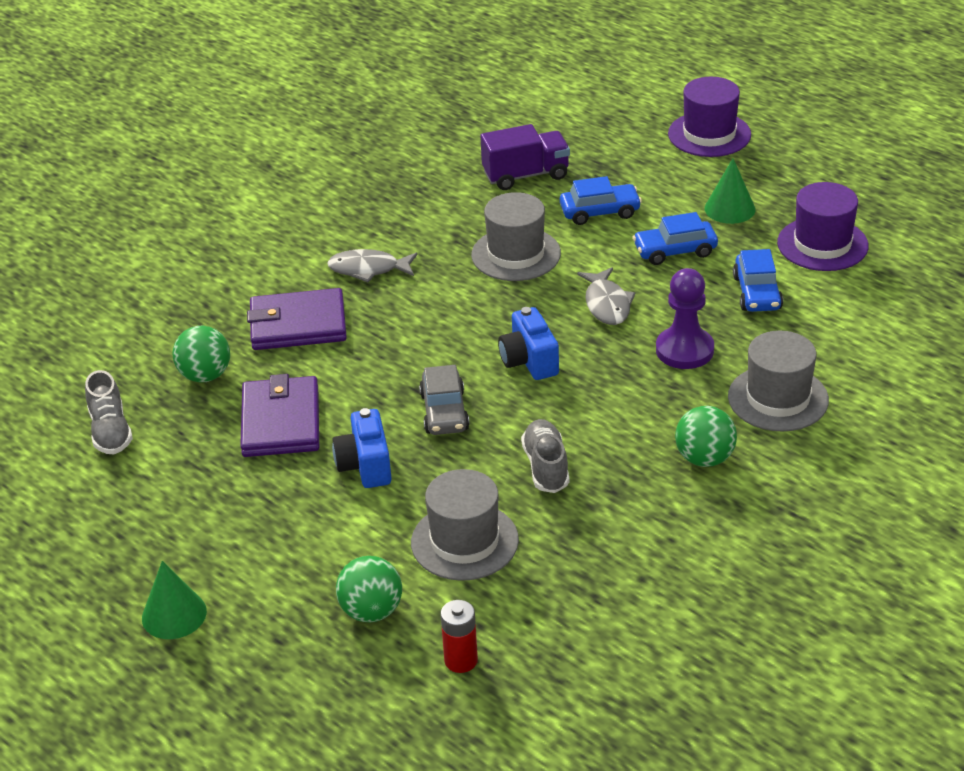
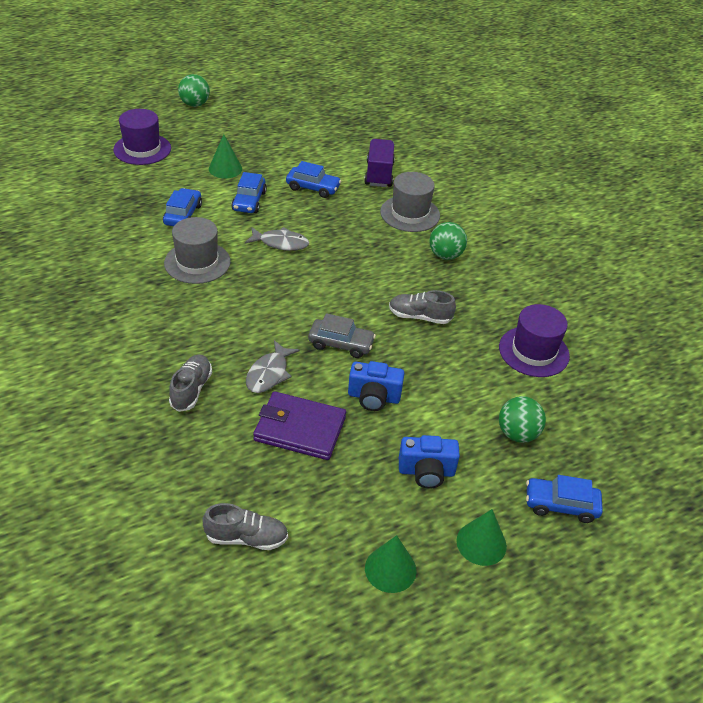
camera: 75 degrees left, 5 degrees up
green ball [173,326,230,383] -> green ball moved to [178,74,210,107]
purple wallet [247,288,347,350] -> grey shoe [169,355,212,412]
grey fish [327,249,417,282] -> grey fish moved to [246,340,300,393]
grey hat [411,469,519,581] -> none
red battery [441,600,478,673] -> none
purple truck [480,124,570,190] -> purple truck moved to [364,139,395,187]
blue camera [498,307,559,380] -> blue camera moved to [399,435,460,489]
purple pawn [656,268,714,369] -> none
purple hat [777,182,869,271] -> purple hat moved to [499,304,570,377]
none -> green cone [365,535,416,593]
none -> blue car [526,475,603,523]

